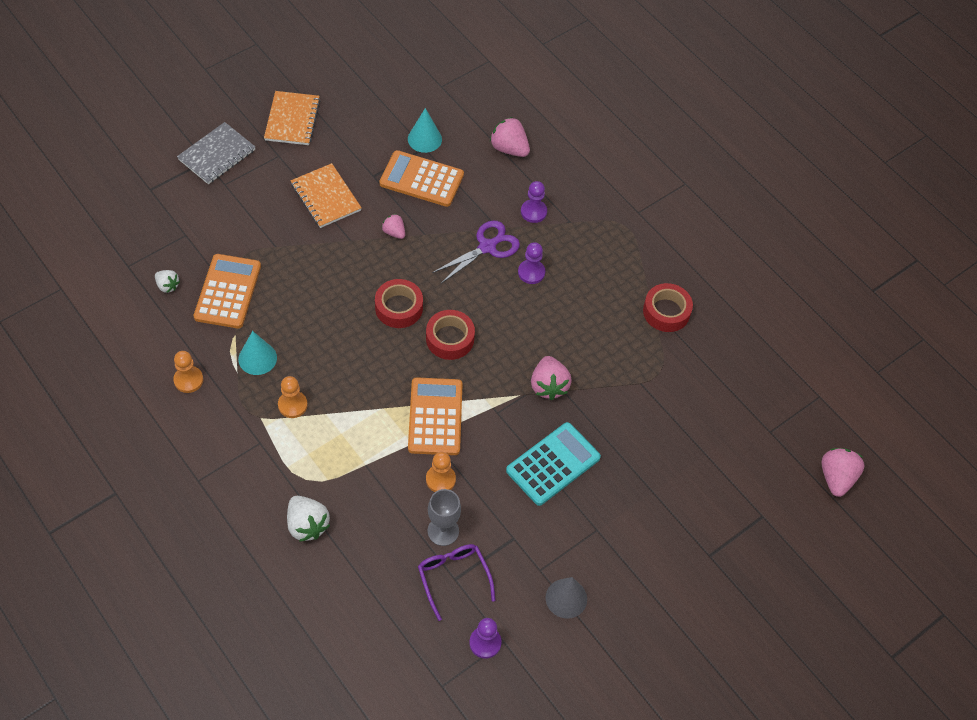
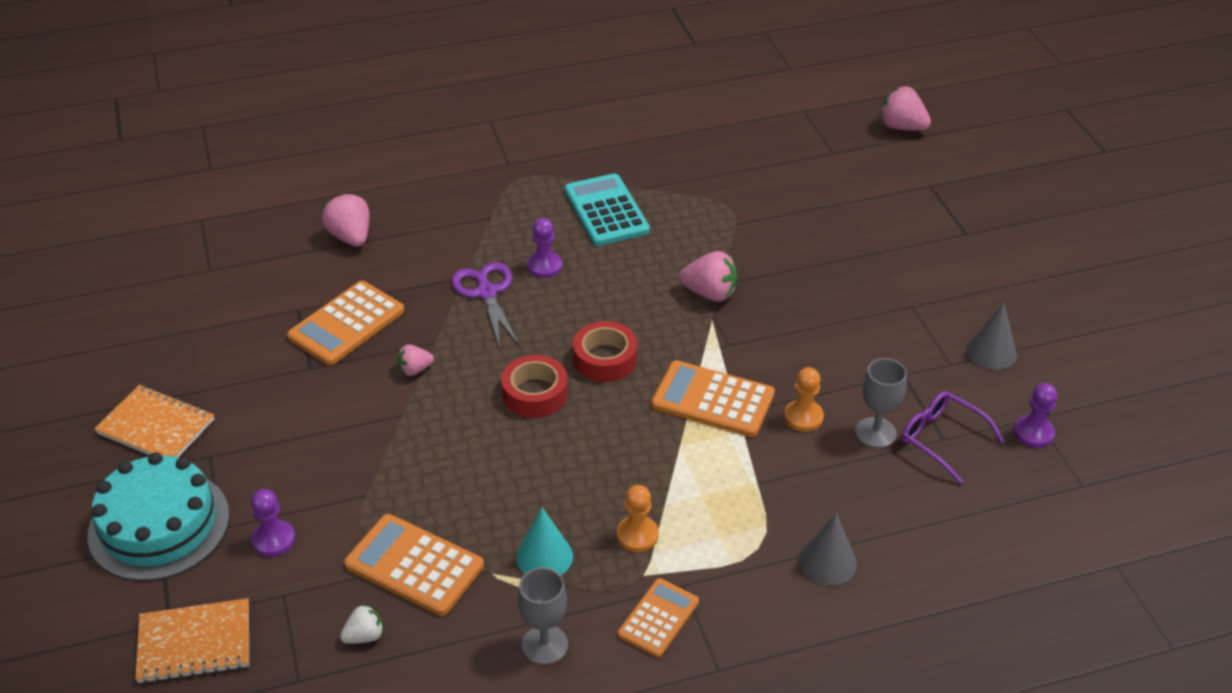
camera: 65 degrees left, 15 degrees down
orange pawn [173,351,203,393] -> grey goblet [518,567,568,665]
grey notebook [177,122,255,184] -> turquoise cake [87,452,230,581]
white strawberry [287,496,330,542] -> grey cone [799,513,857,586]
orange notebook [291,163,362,228] -> orange notebook moved to [135,598,249,684]
turquoise cone [408,108,442,153] -> none
purple glasses [418,544,495,621] -> purple glasses turned 45 degrees clockwise [901,391,1004,484]
pink strawberry [490,117,530,157] -> pink strawberry turned 90 degrees clockwise [322,194,370,247]
turquoise calculator [506,422,601,506] -> turquoise calculator moved to [564,173,650,246]
purple pawn [521,181,547,223] -> purple pawn moved to [251,489,295,557]
red tape [643,283,693,332] -> none
none -> orange calculator [618,578,699,658]

